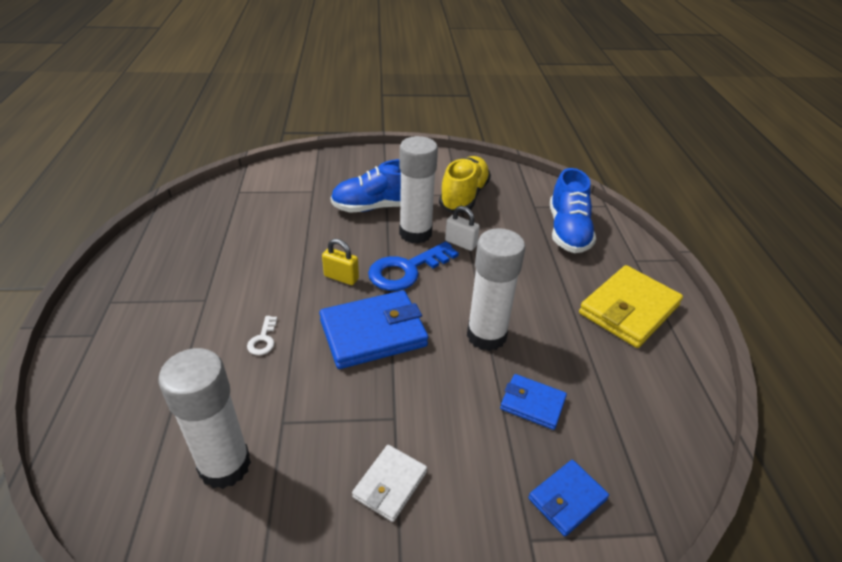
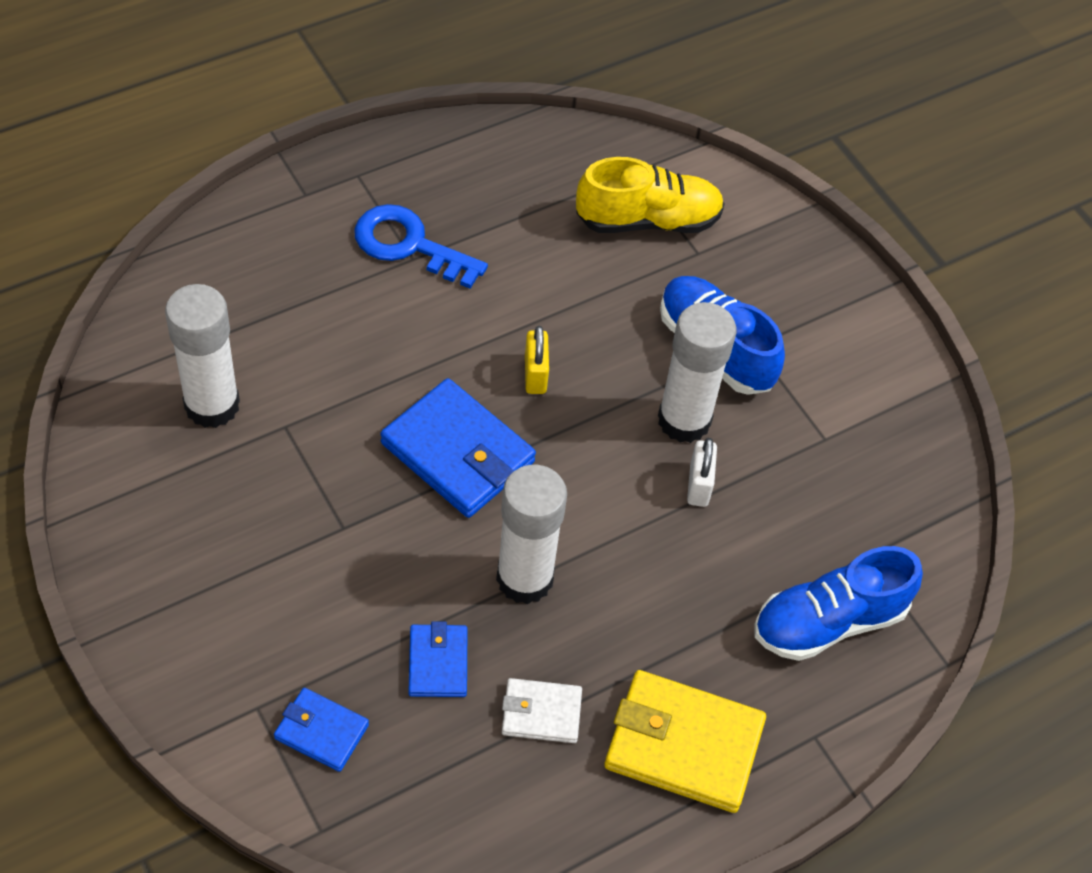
camera: 60 degrees right, 15 degrees up
white key [247,316,277,355] -> none
white wallet [352,445,427,522] -> white wallet moved to [502,678,582,743]
blue key [368,242,459,291] -> blue key moved to [354,204,488,289]
yellow shoe [439,156,491,213] -> yellow shoe moved to [576,157,724,233]

